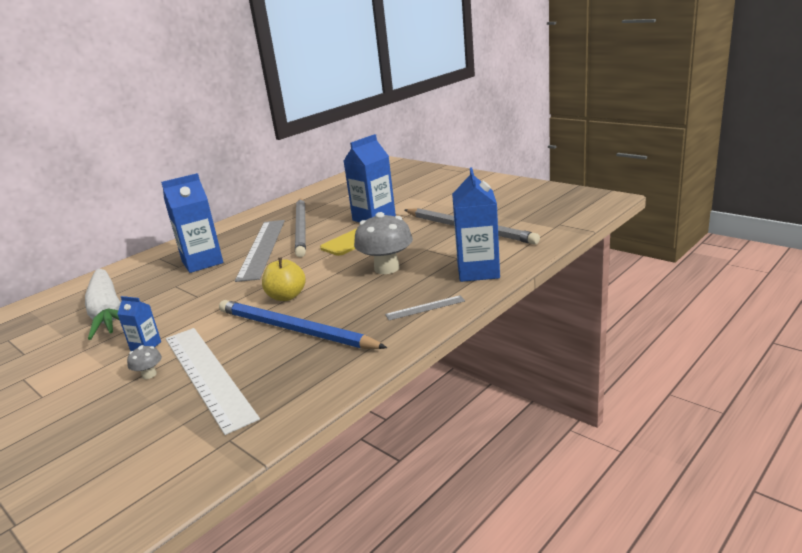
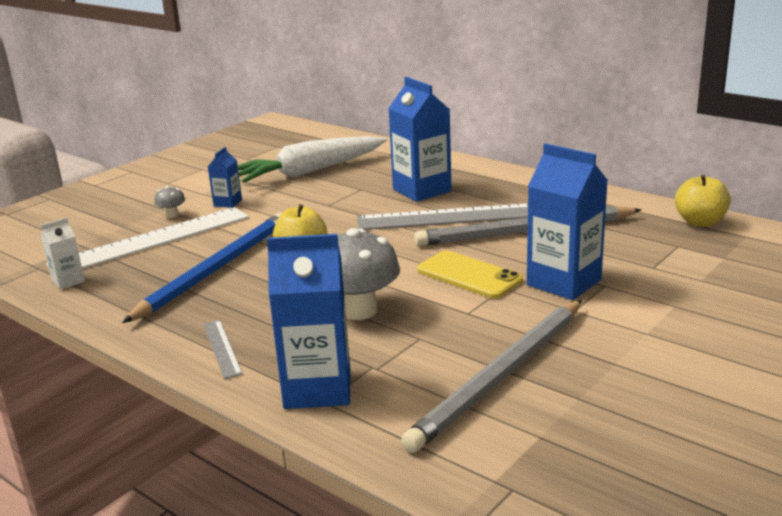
camera: 85 degrees right, 0 degrees up
none -> white carton [41,218,85,290]
none -> yellow apple [675,174,731,227]

